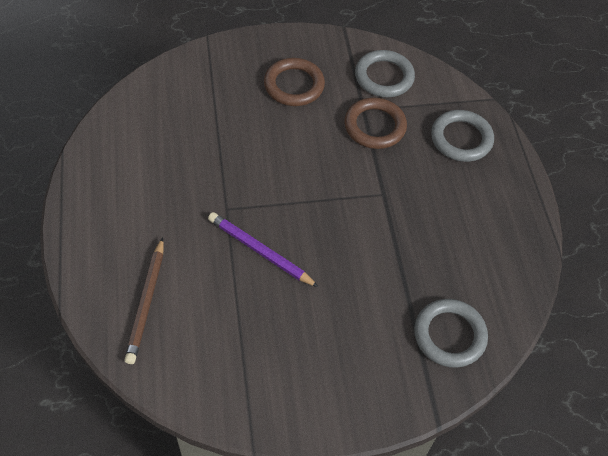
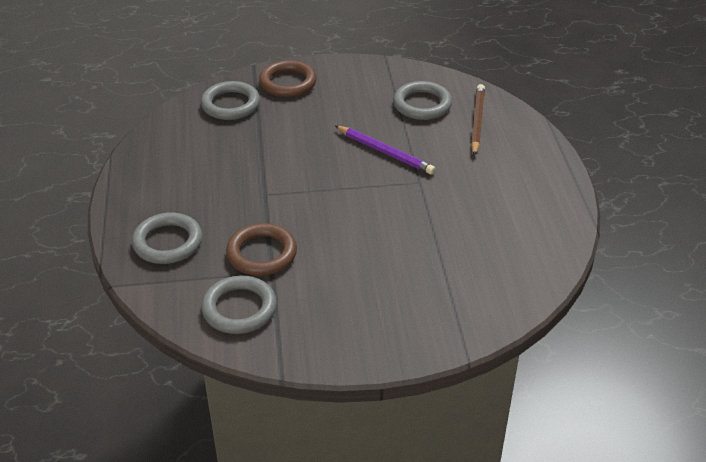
camera: 175 degrees left, 15 degrees down
brown ring [264,58,325,106] -> brown ring moved to [259,60,317,97]
none -> grey ring [393,81,452,120]

